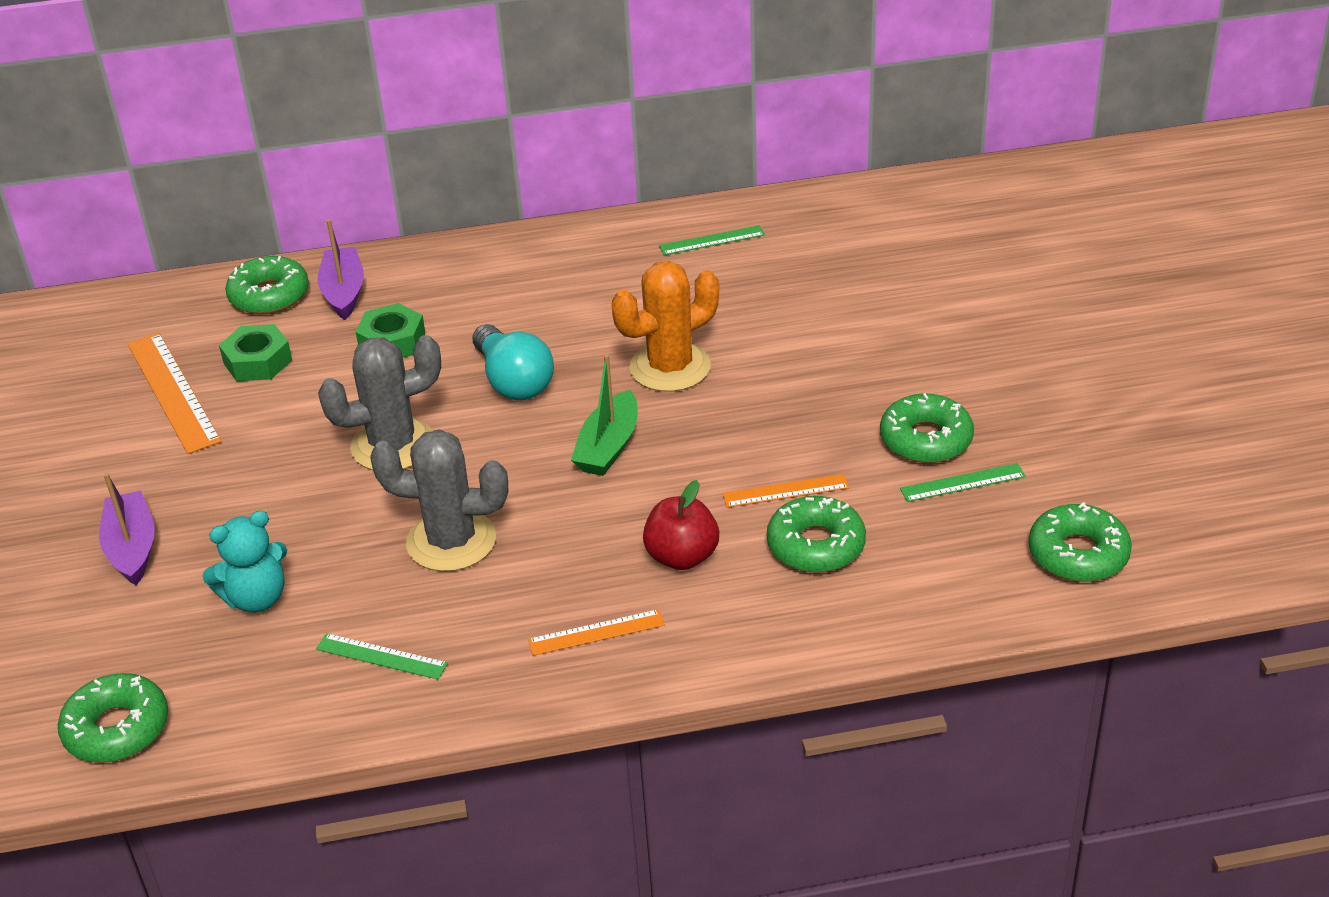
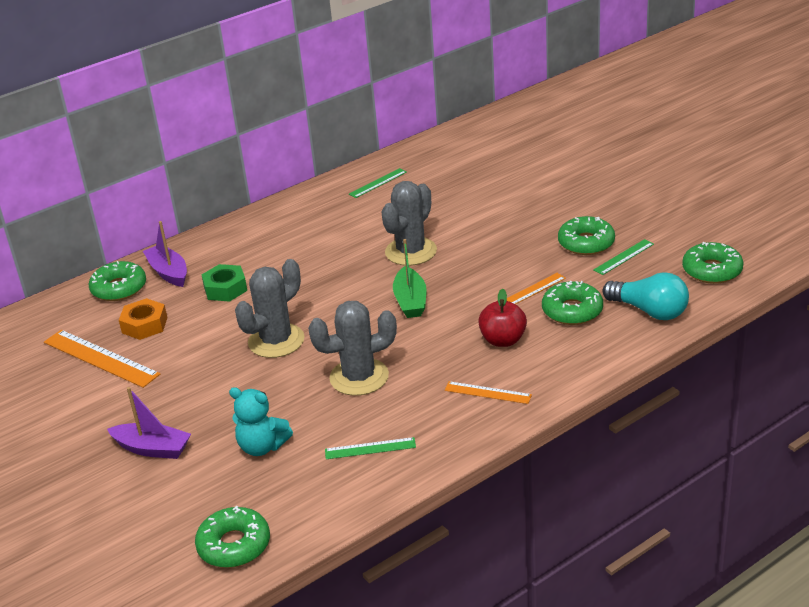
camera: 25 degrees left, 5 degrees down
purple boat [99,473,155,585] -> purple boat turned 150 degrees clockwise [107,387,191,459]
turquoise teddy bear [202,511,287,613] -> turquoise teddy bear turned 75 degrees clockwise [229,387,293,456]
green nut [219,324,292,381] -> orange nut [119,298,168,340]
turquoise light bulb [473,324,554,400] -> turquoise light bulb moved to [603,272,689,320]
orange ruler [528,609,665,656] -> orange ruler turned 60 degrees clockwise [445,381,532,404]
orange cactus [612,261,719,392] -> grey cactus [382,181,437,266]

